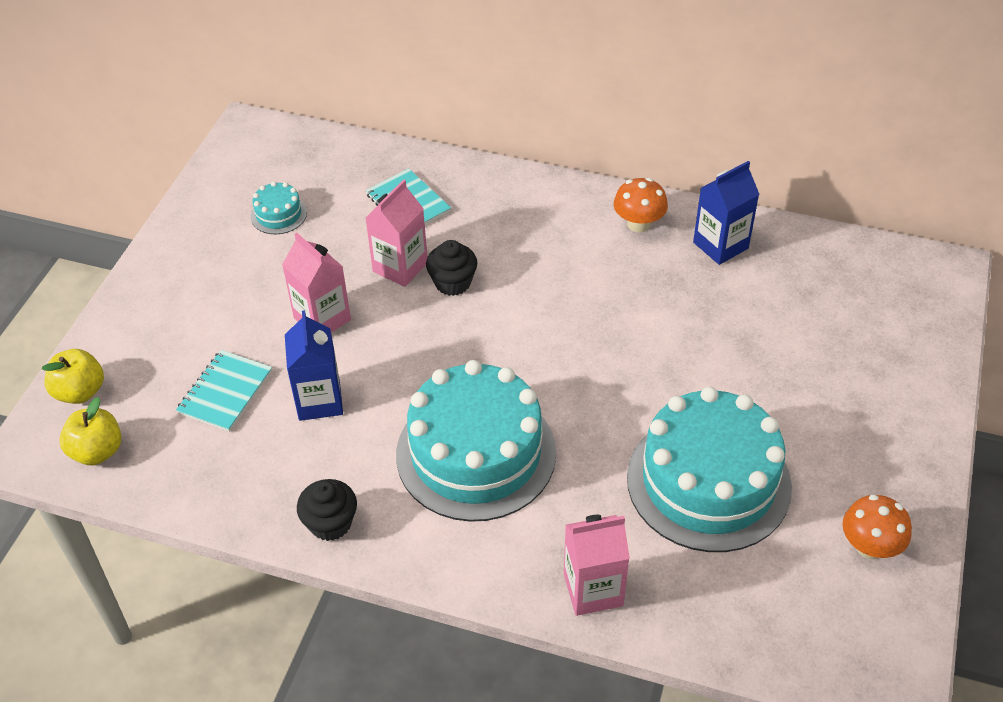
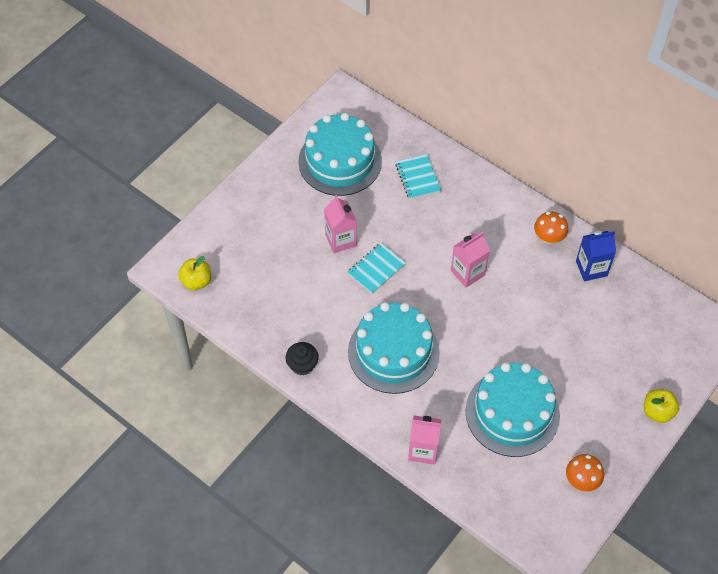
camera: 20 degrees right, 10 degrees up
yellow apple [42,349,104,404] -> yellow apple moved to [644,389,679,423]
turquoise notebook [176,350,272,432] -> turquoise notebook moved to [348,243,405,294]
turquoise cake [251,181,307,234] -> turquoise cake [298,113,382,196], size x2.41
blue carton [285,310,343,421] -> none
pink carton [366,179,427,287] -> pink carton moved to [451,232,490,288]
black cupcake [426,240,477,296] -> none

